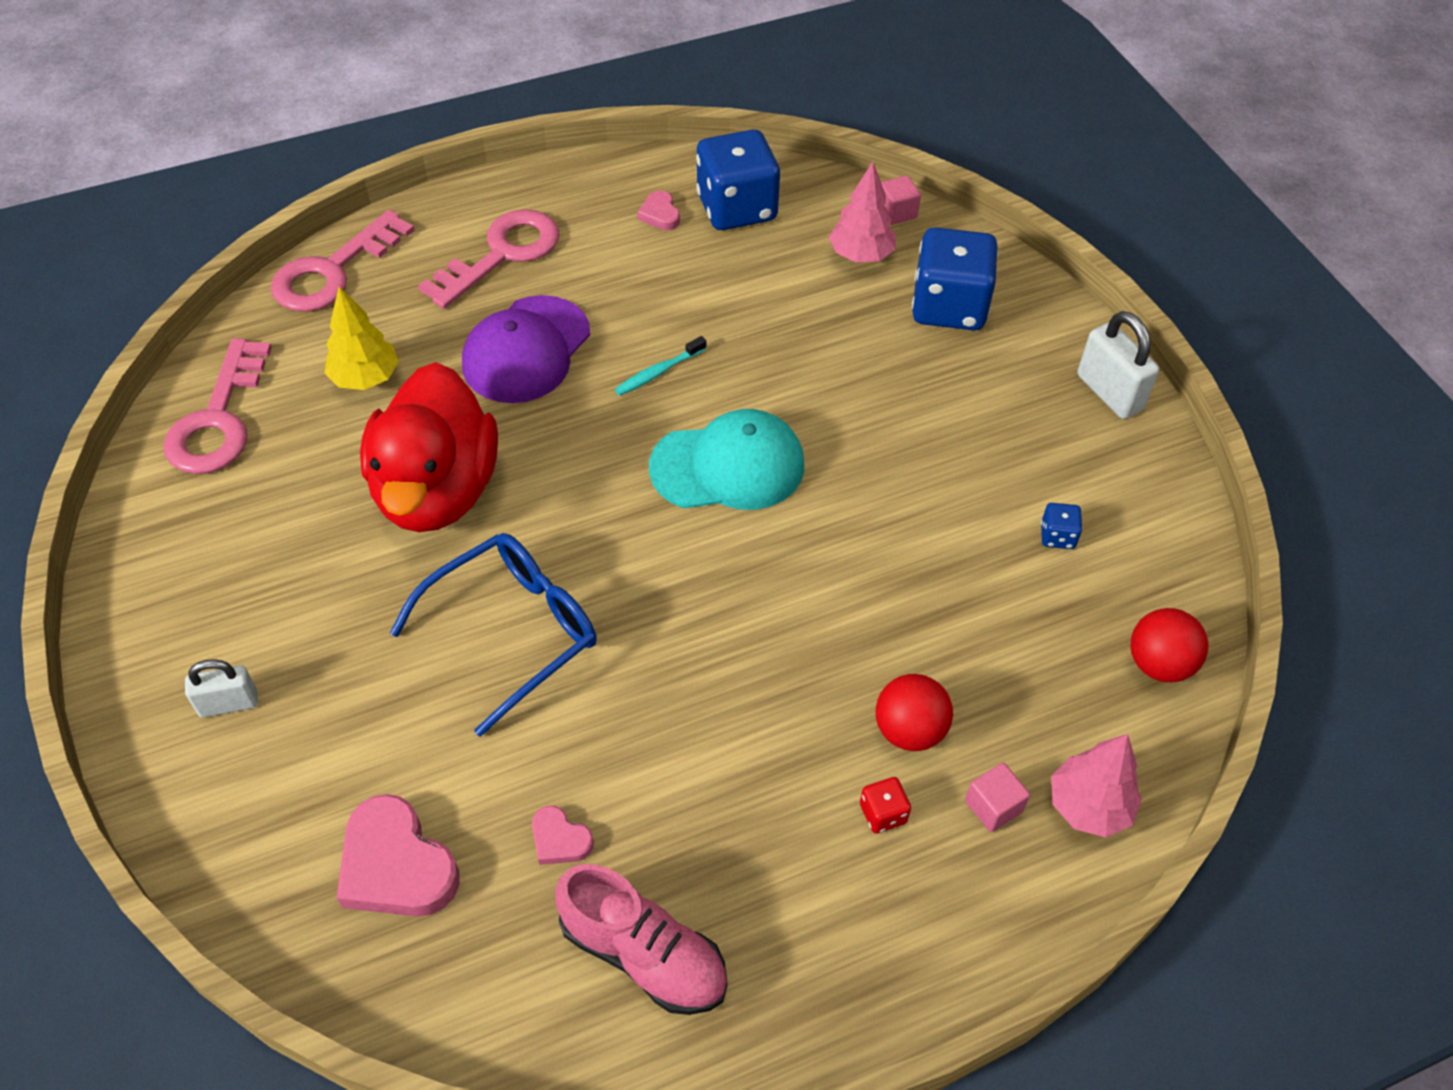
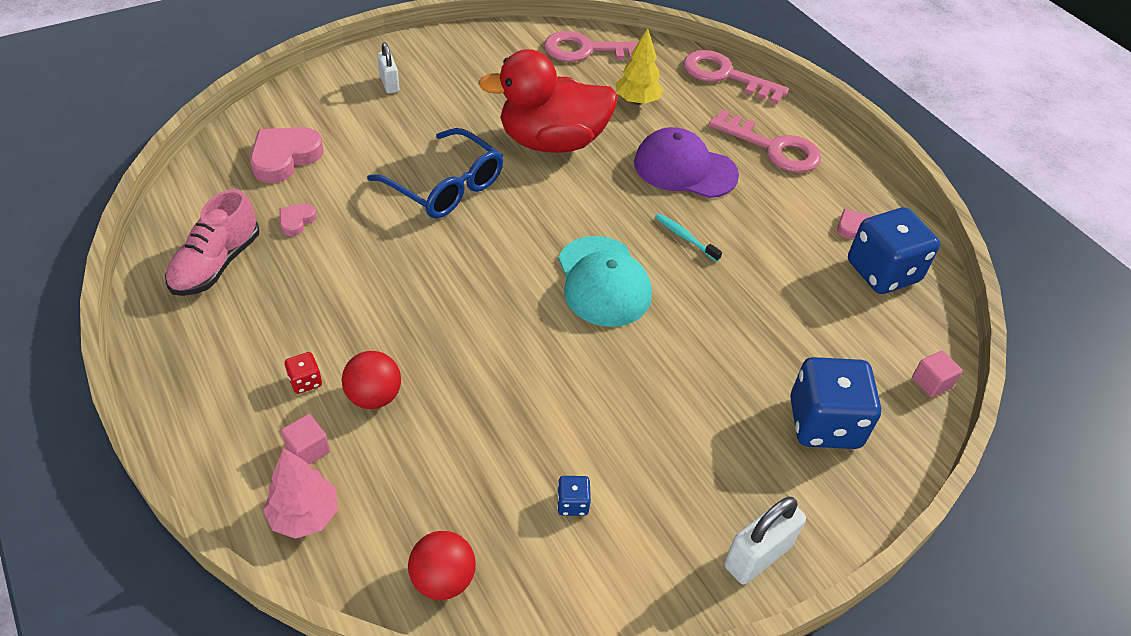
camera: 80 degrees right, 5 degrees down
pink tree [829,162,896,262] -> none

